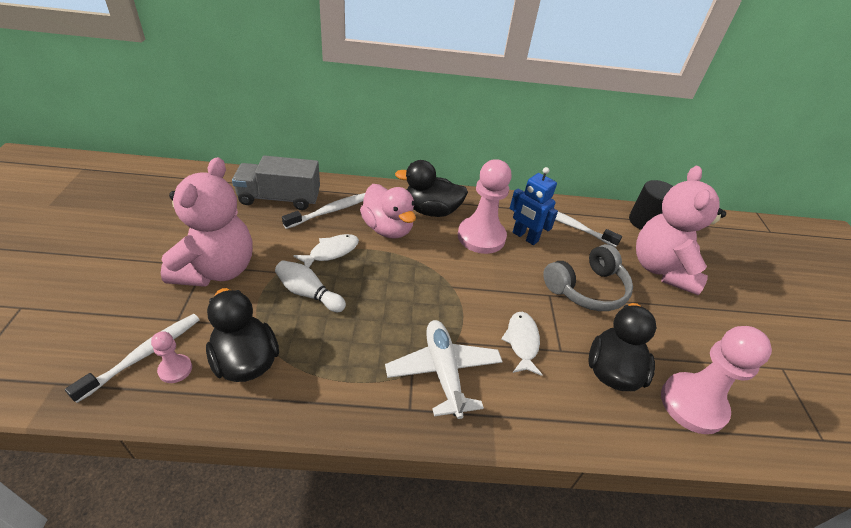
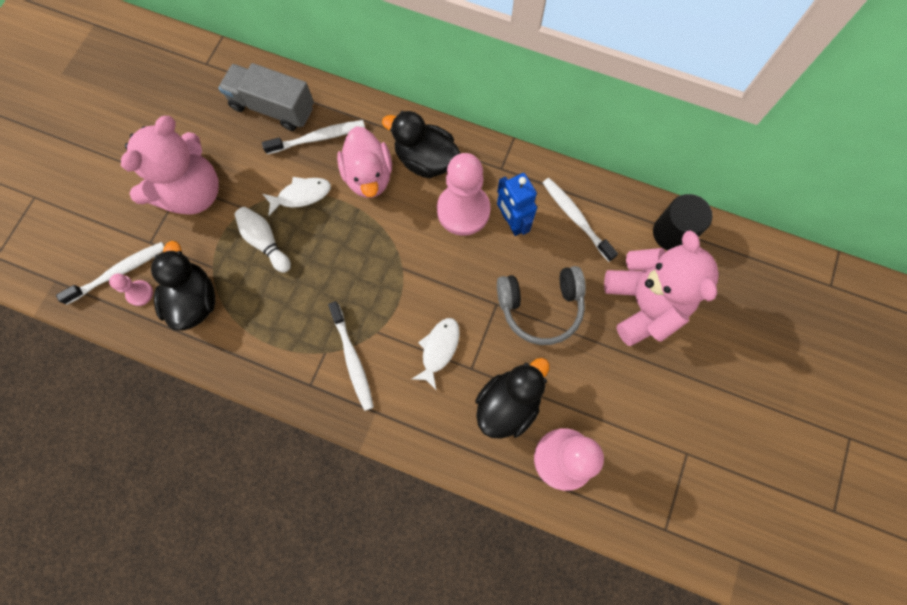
camera: 25 degrees right, 30 degrees up
white plane [385,320,503,419] -> white toothbrush [328,301,374,411]
pink teddy bear [636,166,726,295] -> pink teddy bear turned 135 degrees clockwise [604,230,719,346]

